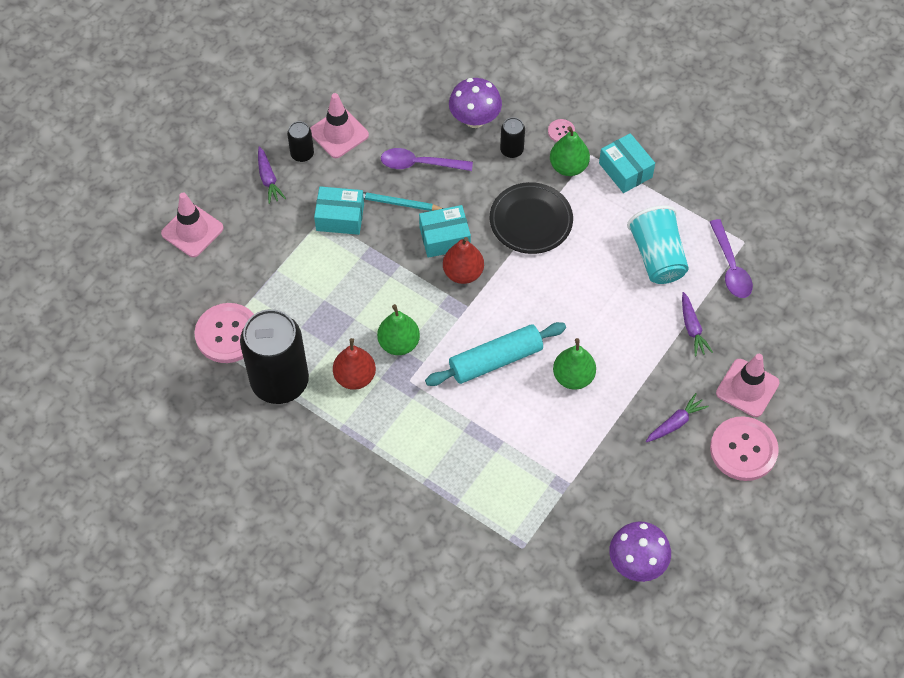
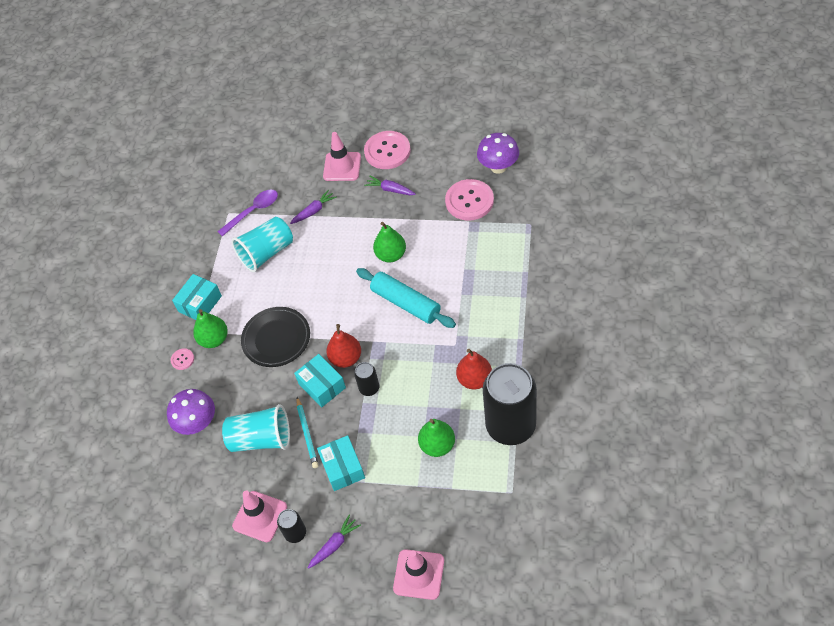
camera: 110 degrees left, 5 degrees down
pink button [194,303,254,363] -> pink button moved to [445,179,494,221]
green pear [377,304,420,355] -> green pear moved to [418,419,455,457]
purple spoon [381,148,473,171] -> turquoise cup [222,404,290,452]
black can [500,117,525,158] -> black can moved to [354,362,379,396]

